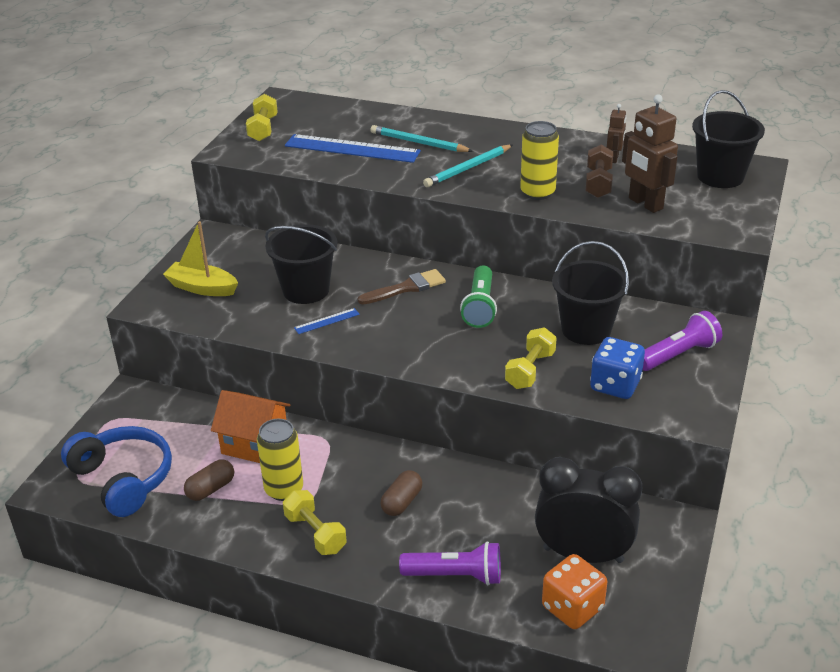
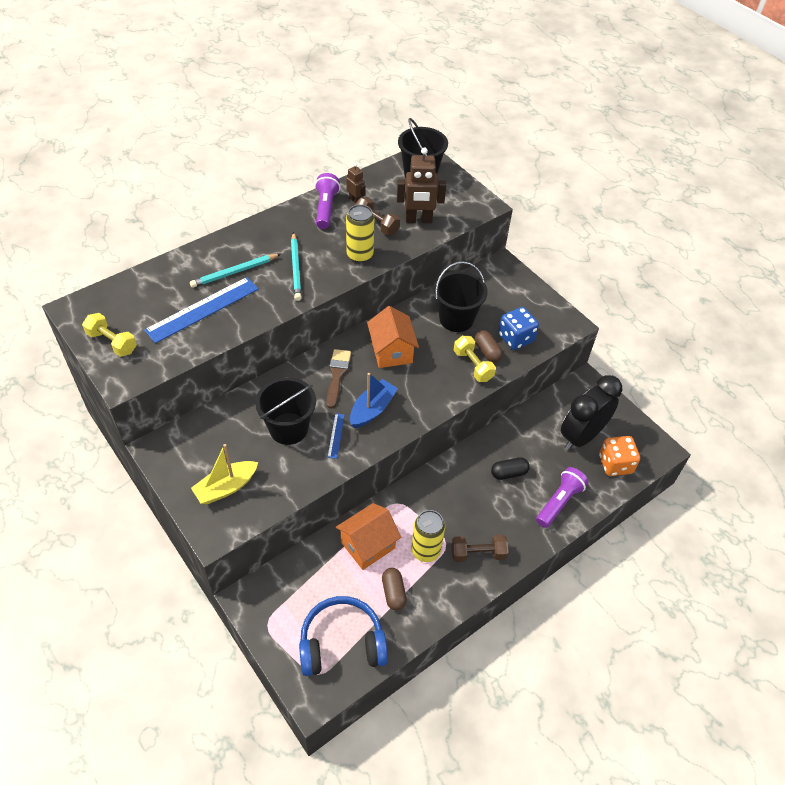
camera: 60 degrees left, 15 degrees up
yellow dumbbell [283,490,347,555] -> brown dumbbell [451,534,509,562]
brown capsule [380,470,422,516] -> brown capsule moved to [475,330,503,362]
green flashlight [460,265,497,328] -> orange house [367,306,419,368]
purple flashlight [643,311,722,371] -> purple flashlight moved to [315,173,340,229]
none -> blue boat [350,373,398,428]
none -> black capsule [491,457,530,480]

